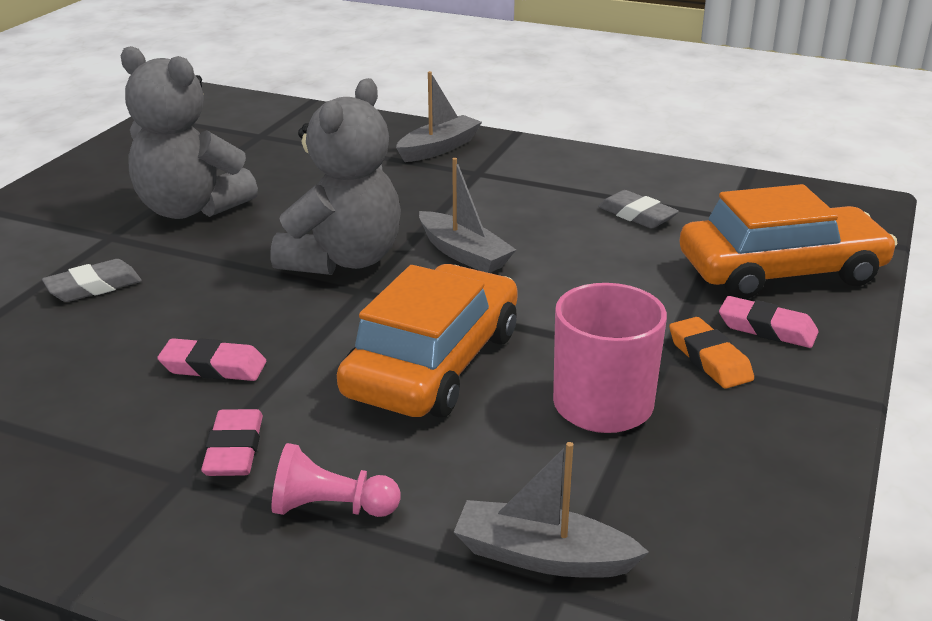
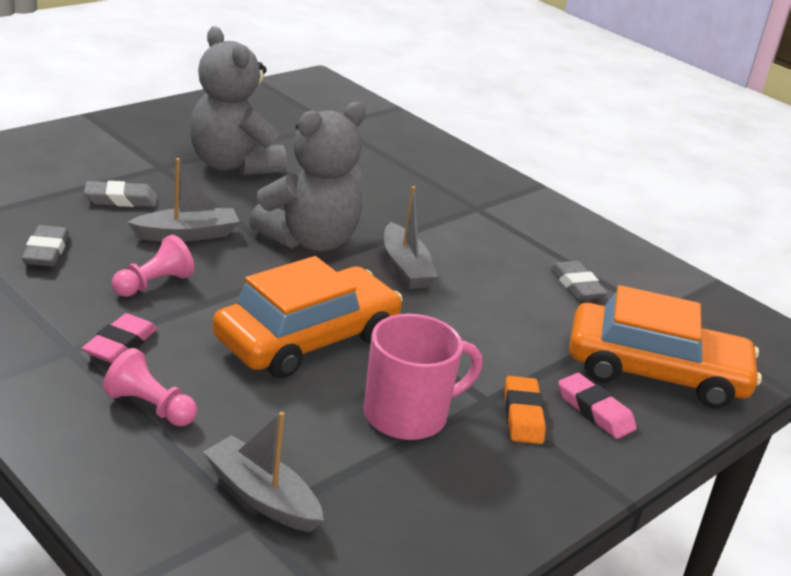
camera: 20 degrees right, 0 degrees up
pink eraser [157,338,266,381] -> pink pawn [112,235,194,297]
grey boat [396,71,482,162] -> grey boat moved to [127,158,240,242]
none -> grey eraser [22,225,69,266]

